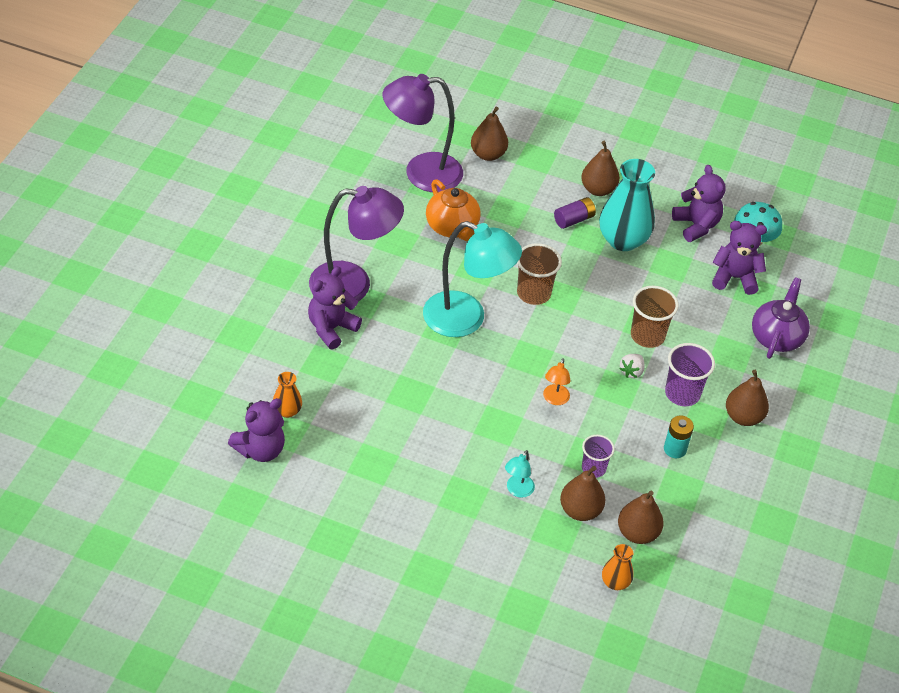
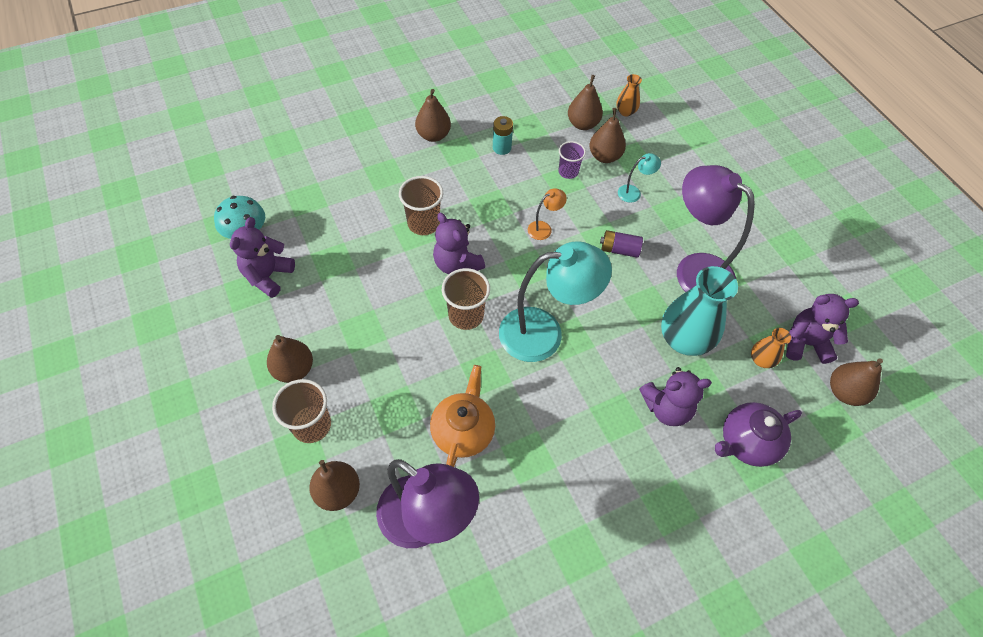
camera: 135 degrees left, 10 degrees up
purple lamp [309,186,404,302] -> purple lamp moved to [677,165,755,292]
turquoise lamp [423,221,522,337] -> turquoise lamp turned 105 degrees clockwise [499,241,612,362]
purple battery [554,197,596,229] -> purple battery moved to [600,230,643,258]
turquoise vase [599,159,655,251] -> turquoise vase moved to [661,266,738,356]
white strawberry [619,354,645,378] -> none
purple cup [665,343,715,406] -> none
purple teddy bear [712,221,767,295] -> purple teddy bear moved to [433,212,485,274]
purple teapot [752,277,810,359] -> purple teapot moved to [715,402,802,467]
none -> brown cup [272,379,331,443]
none -> brown pear [830,358,883,406]

